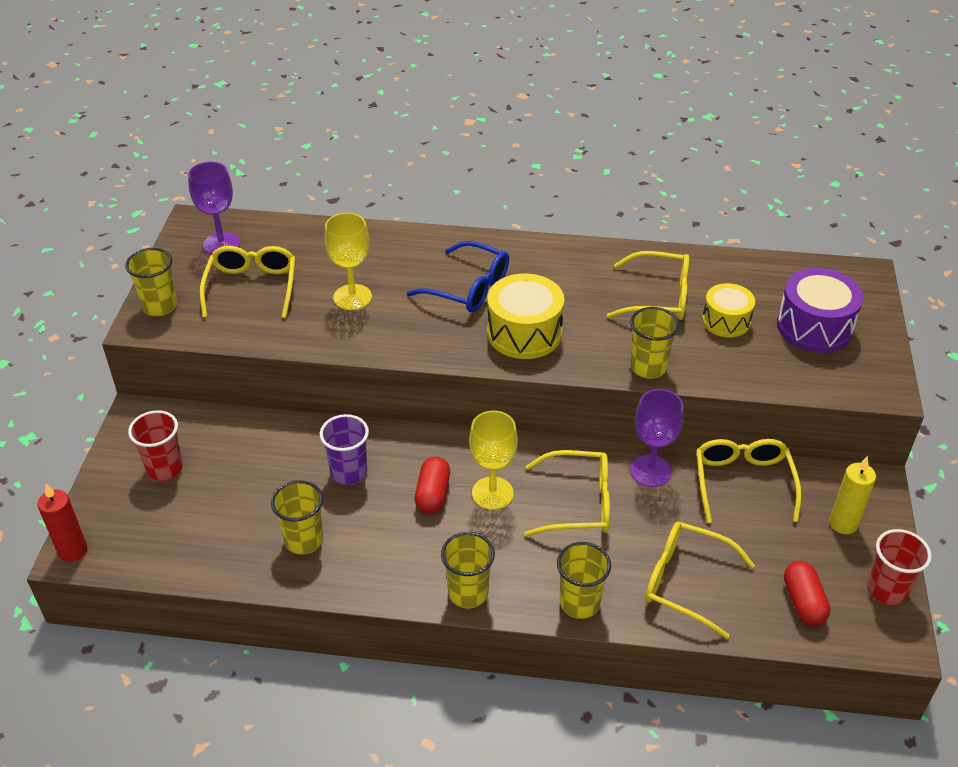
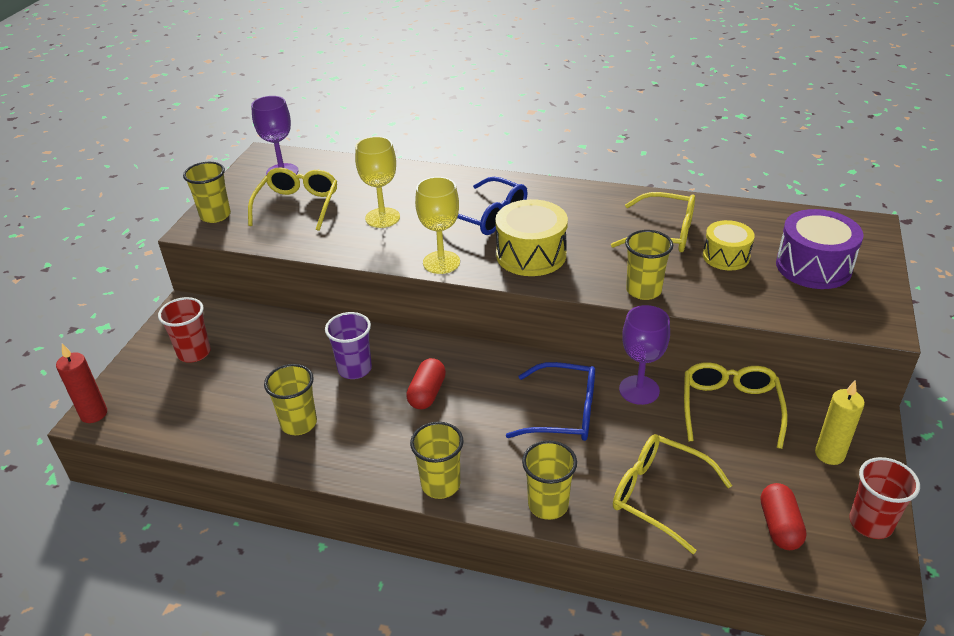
camera: 10 degrees right, 5 degrees down
yellow goblet [469,411,518,510] -> yellow goblet moved to [415,177,460,274]
yellow glasses [524,450,610,536] -> blue glasses [506,362,595,441]

